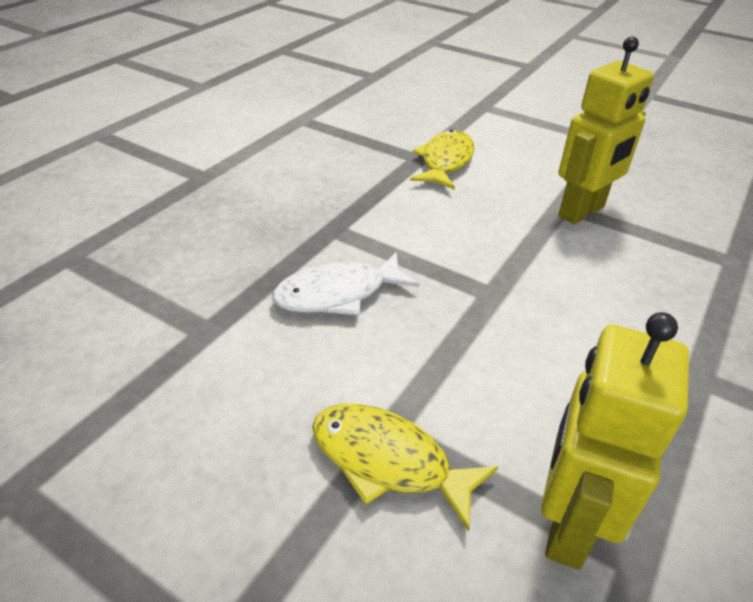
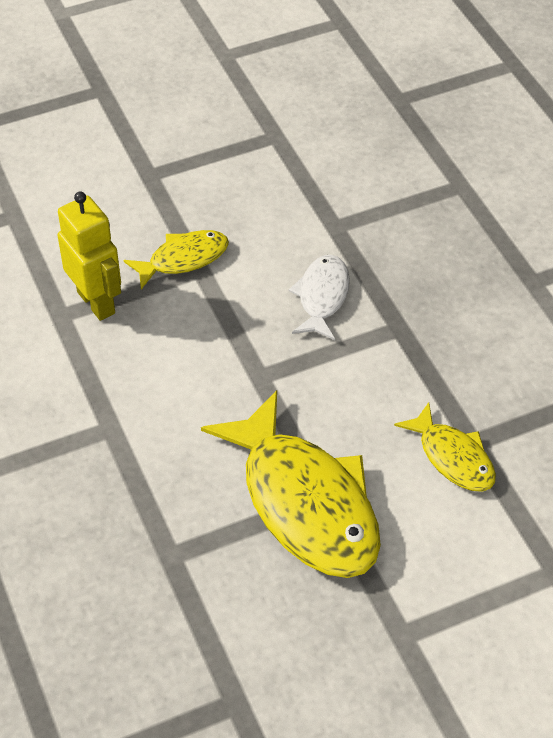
camera: 125 degrees right, 10 degrees up
yellow robot [559,36,654,224] -> yellow fish [201,390,381,578]

